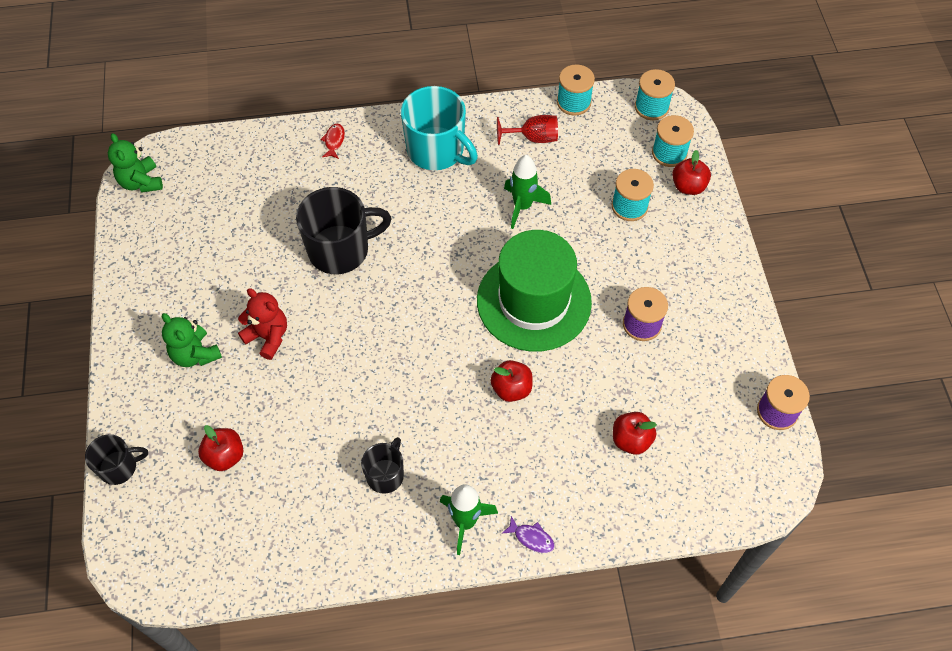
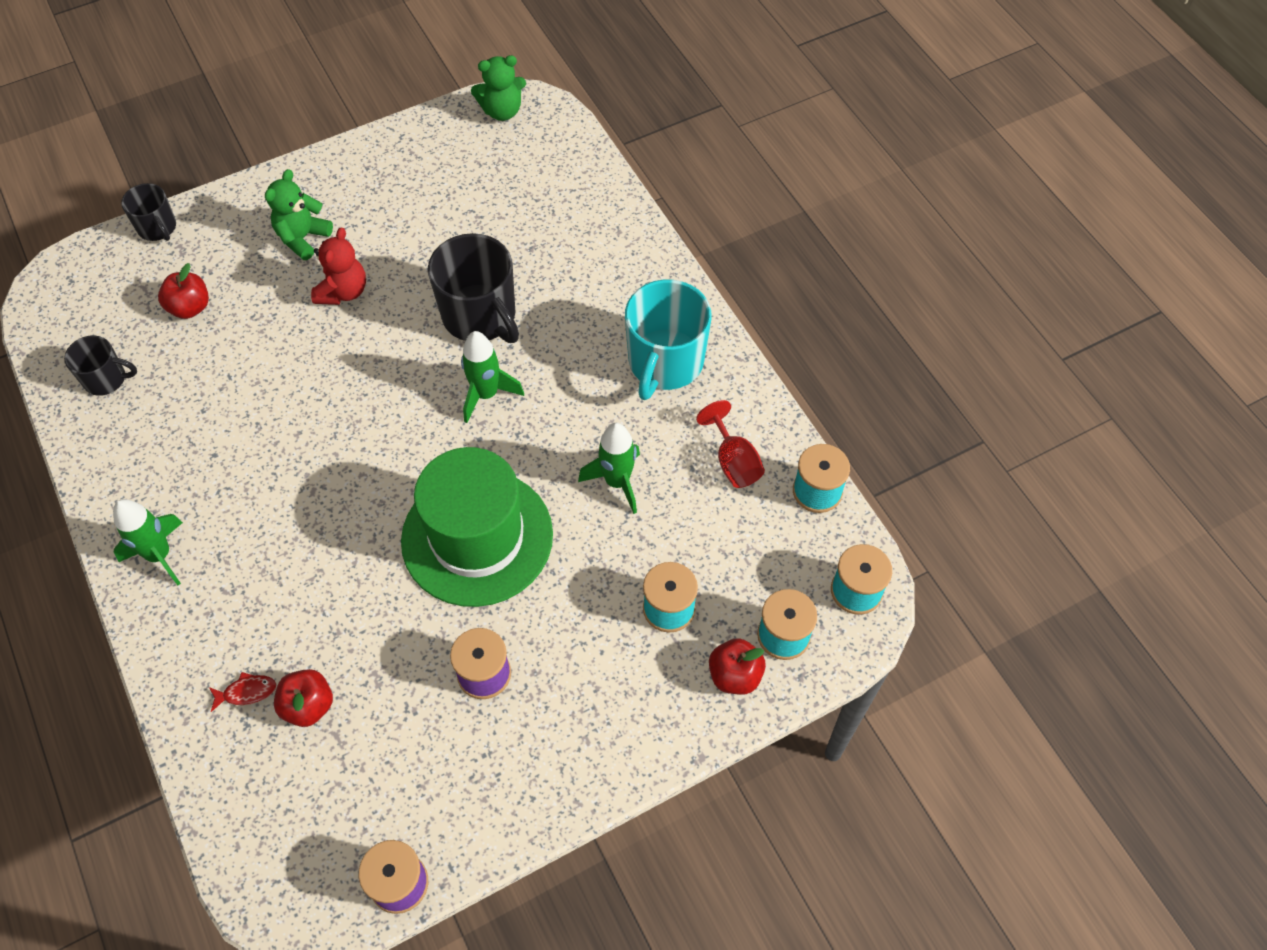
camera: 70 degrees right, 0 degrees up
green teddy bear [108,133,163,192] -> green teddy bear turned 150 degrees counterclockwise [471,55,526,121]
red fish [321,124,345,159] -> red fish moved to [209,672,277,712]
black mug [361,437,404,494] -> black mug moved to [64,335,137,396]
red apple [491,360,533,402] -> none
purple fish [502,516,555,553] -> none
none -> green rocket [461,331,524,423]

